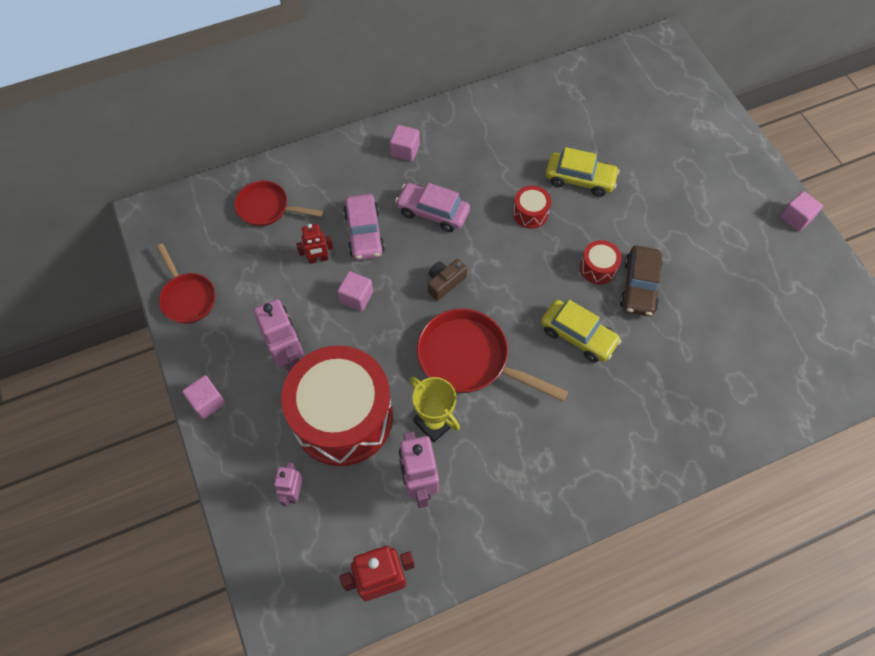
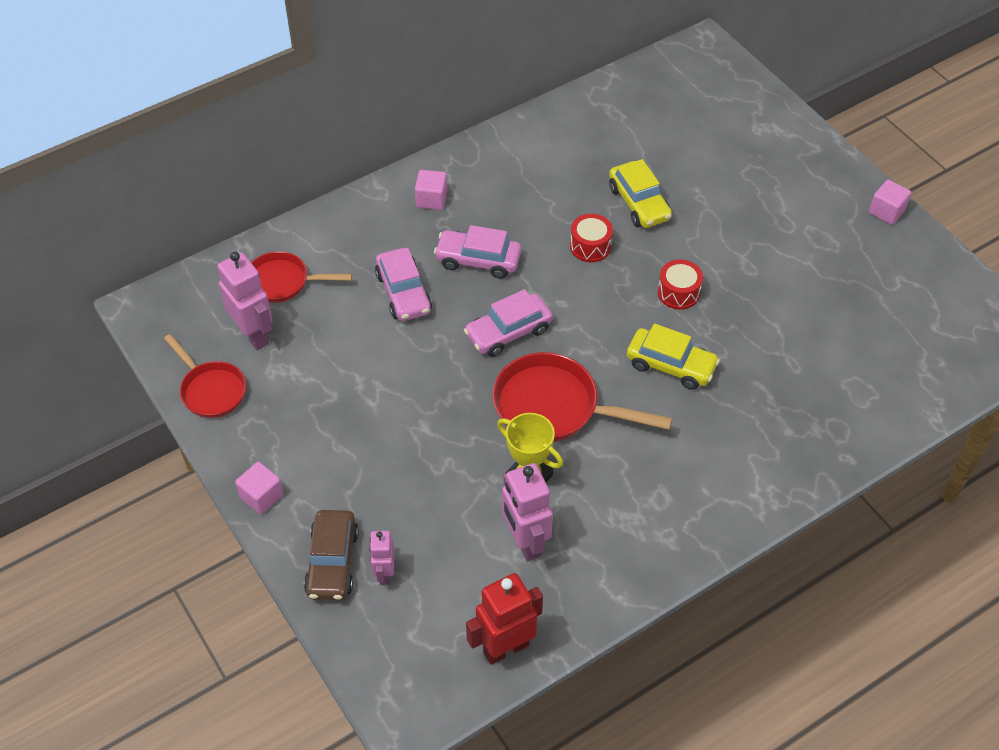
camera: 10 degrees left, 10 degrees down
pink robot [253,299,304,373] -> pink robot moved to [217,251,272,350]
red drum [281,346,393,466] -> none
red robot [296,224,333,264] -> none
pink cube [337,271,373,311] -> none
brown camera [428,259,467,301] -> pink car [464,289,553,357]
yellow car [546,147,620,197] -> yellow car turned 60 degrees clockwise [609,159,672,228]
brown car [620,246,663,316] -> brown car moved to [304,510,359,600]

